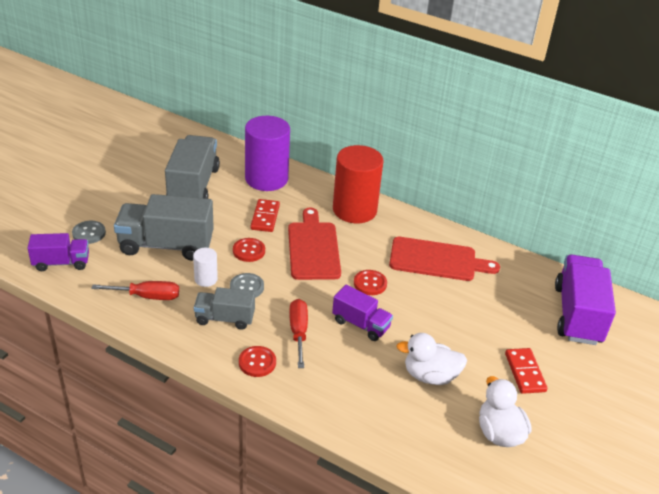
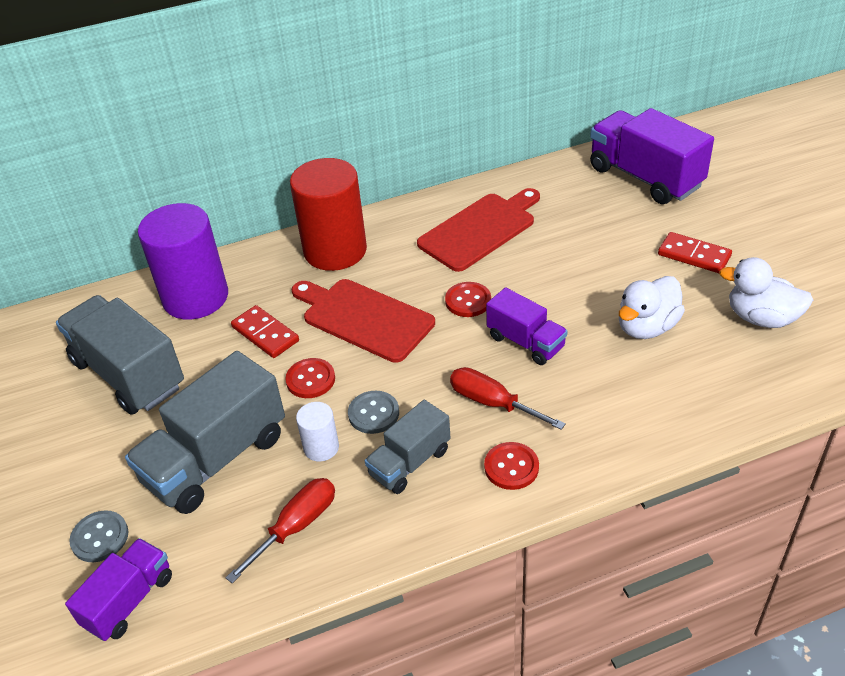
camera: 45 degrees left, 5 degrees up
purple truck [332,285,393,341] -> purple truck turned 60 degrees clockwise [486,287,568,365]

